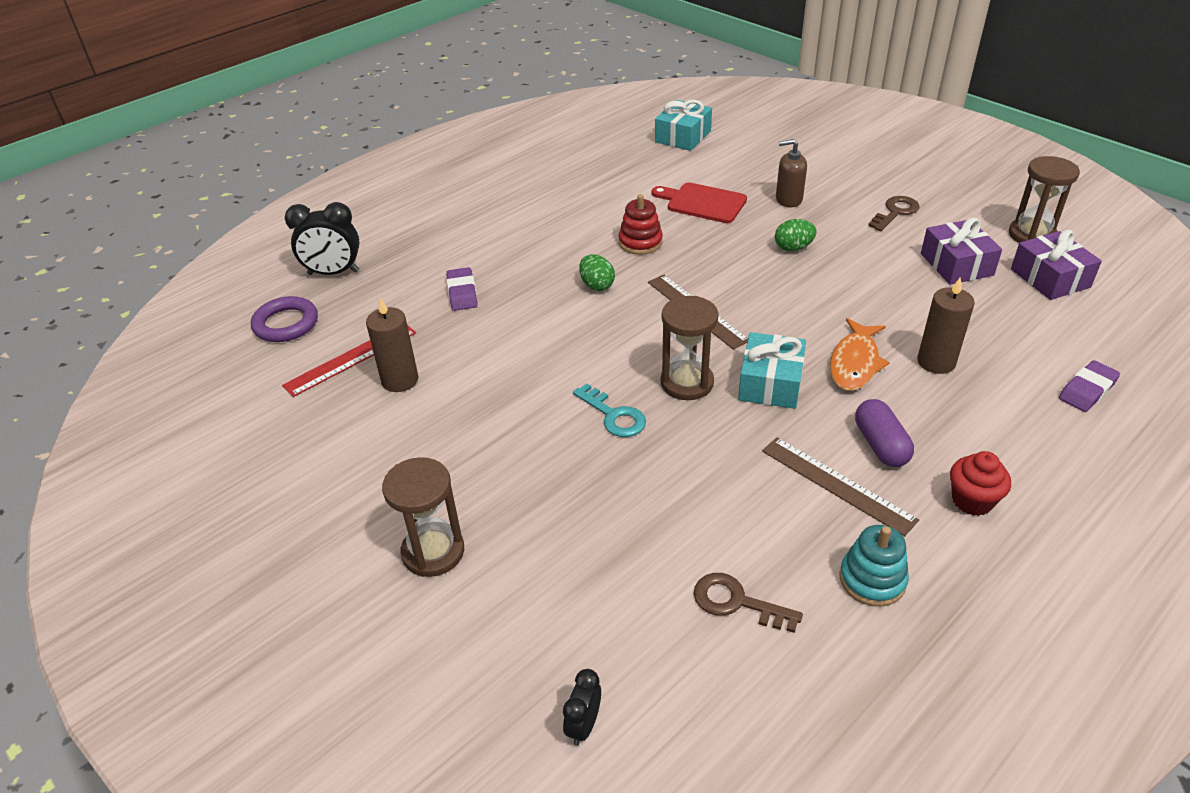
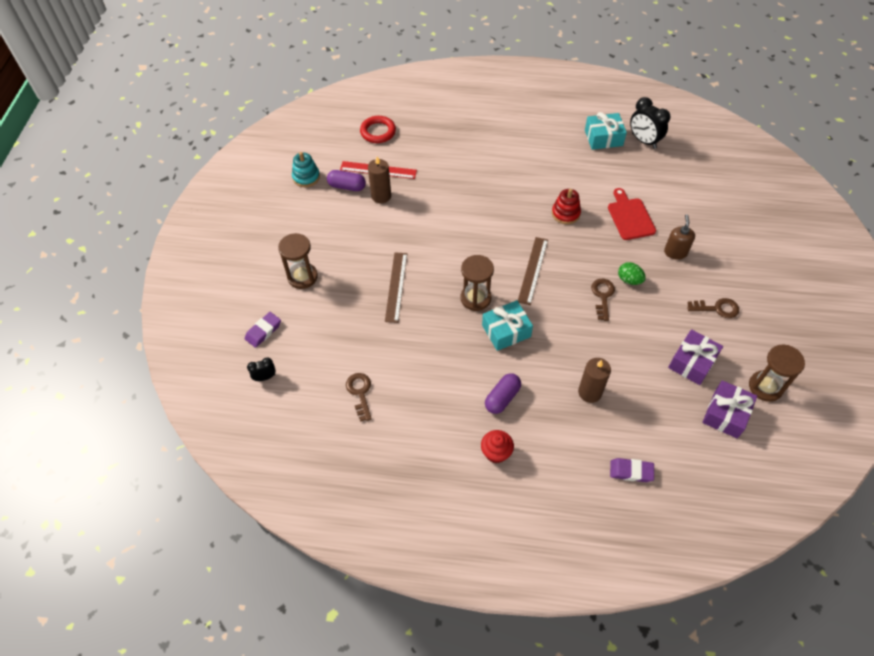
camera: 50 degrees right, 15 degrees up
purple ring [251,296,318,342] -> red ring [360,116,396,143]
black clock [285,202,359,275] -> black clock moved to [630,97,670,149]
purple eraser [446,267,477,311] -> purple eraser moved to [245,312,281,348]
turquoise key [573,383,646,437] -> none
green egg [579,254,615,291] -> none
turquoise gift [655,100,712,151] -> turquoise gift moved to [585,112,627,150]
brown ruler [762,437,919,536] -> brown ruler moved to [385,252,407,323]
brown soap dispenser [776,139,807,207] -> brown soap dispenser turned 45 degrees clockwise [664,214,695,260]
orange fish [830,318,890,391] -> none
turquoise stacking toy [839,525,909,607] -> turquoise stacking toy moved to [292,152,320,187]
none -> purple capsule [327,170,366,191]
none -> brown key [591,279,615,321]

